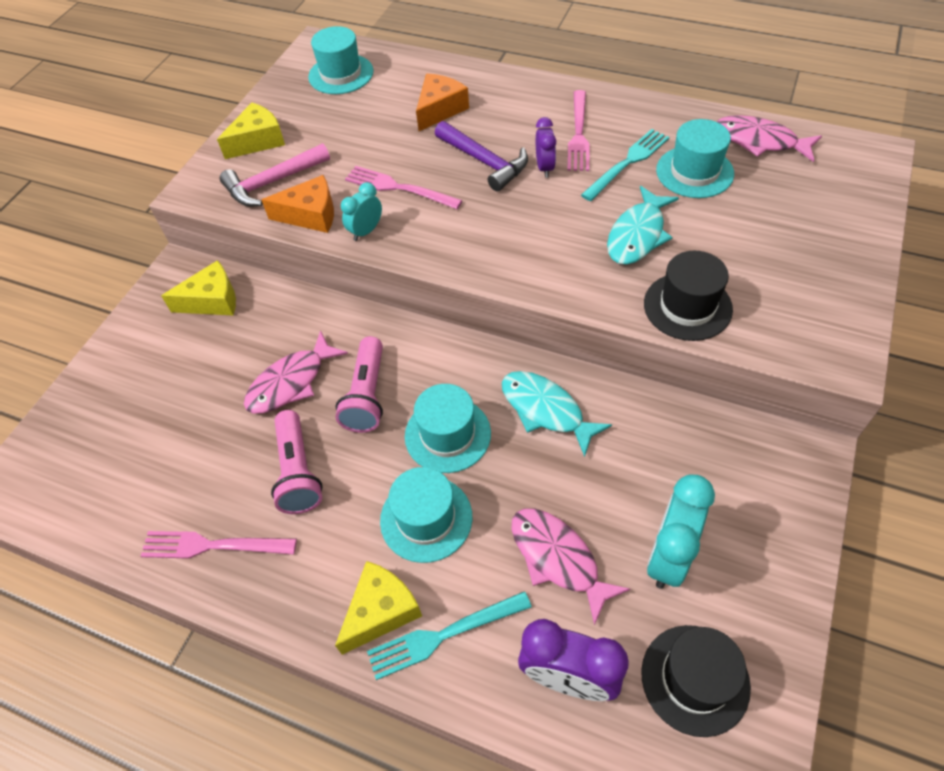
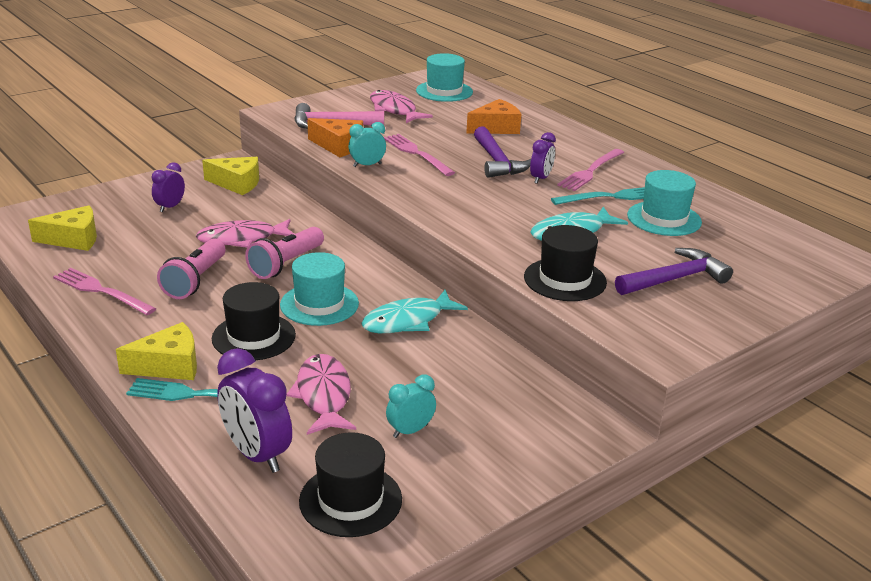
camera: 25 degrees right, 25 degrees down
yellow cheese [217,102,285,159] -> yellow cheese moved to [28,205,97,251]
turquoise hat [380,467,472,563] -> black hat [212,282,296,360]
turquoise fish [502,371,612,457] -> turquoise fish turned 105 degrees counterclockwise [361,290,468,333]
turquoise clock [647,475,715,589] -> turquoise clock [386,374,436,438], size x0.58
pink fish [717,115,822,162] -> pink fish moved to [370,90,433,123]
none -> purple clock [152,162,185,212]
none -> purple hammer [615,248,733,295]

